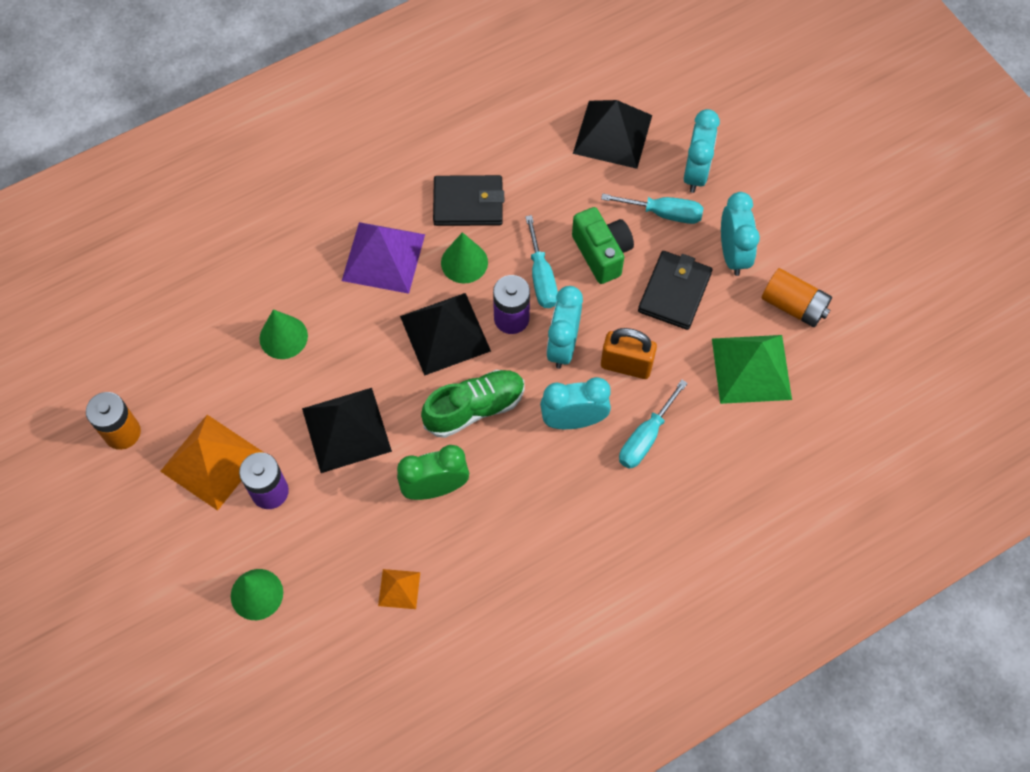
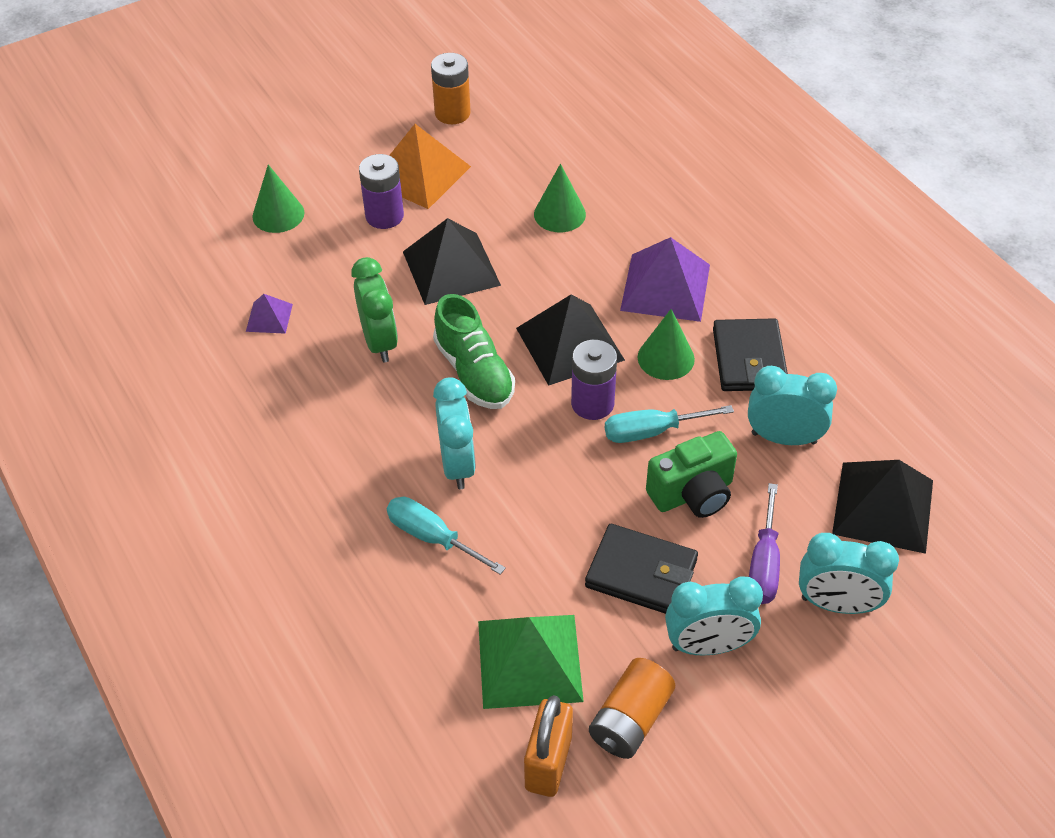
camera: 90 degrees right, 15 degrees down
orange pyramid [378,569,420,609] -> purple pyramid [246,294,293,334]
turquoise clock [547,286,583,369] -> turquoise clock moved to [748,366,837,445]
turquoise screwdriver [601,194,703,224] -> purple screwdriver [749,483,780,604]
orange padlock [601,328,657,379] -> orange padlock moved to [524,695,573,797]

